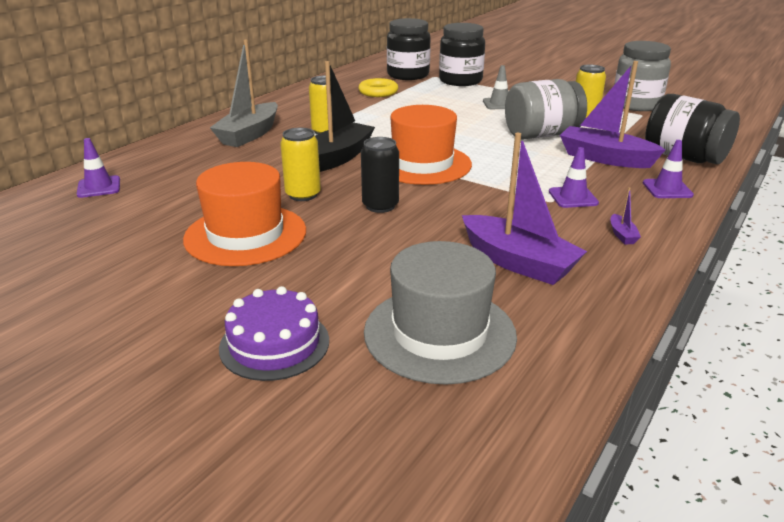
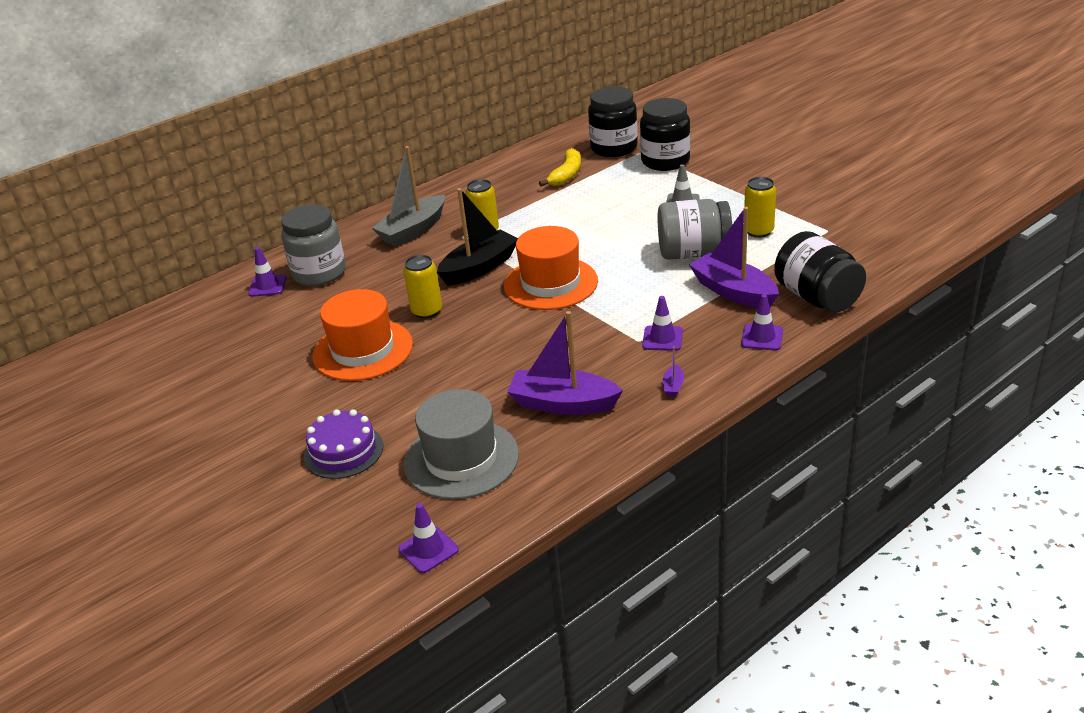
camera: 20 degrees right, 5 degrees up
yellow ring [358,78,398,97] -> yellow banana [539,148,581,186]
black can [361,137,399,213] -> none
purple boat [462,133,587,285] -> purple boat turned 135 degrees clockwise [507,311,623,415]
grey jar [614,41,671,111] -> grey jar moved to [281,204,346,286]
none -> purple traffic cone [398,503,459,573]

